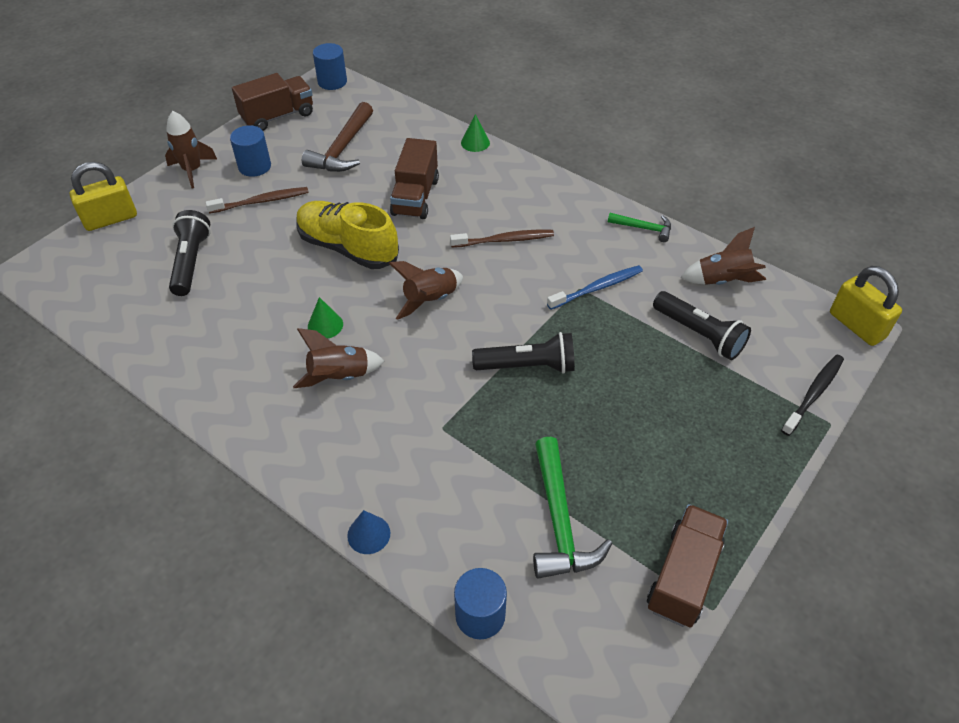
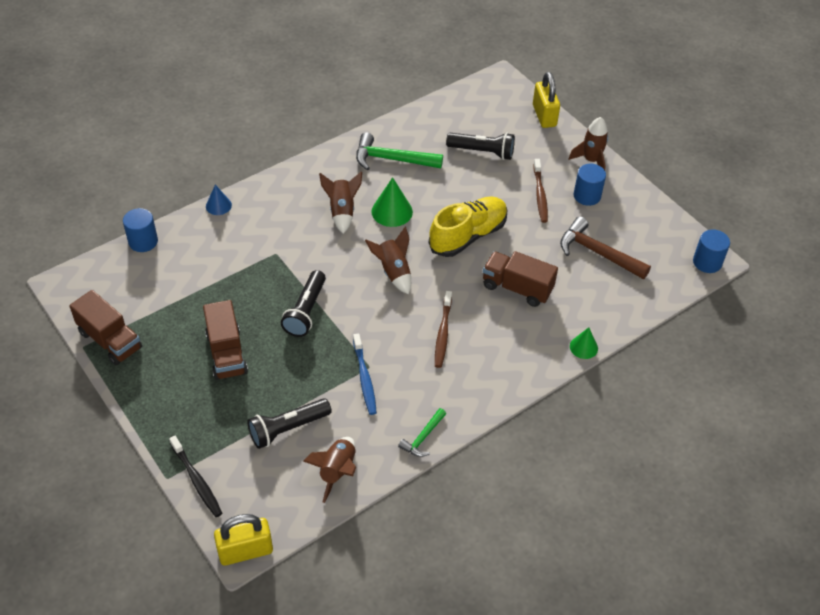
camera: 105 degrees right, 0 degrees up
brown truck [232,73,313,131] -> brown truck moved to [203,300,248,380]
green cone [308,297,343,339] -> green cone [372,177,413,227], size x1.60
green hammer [533,437,612,578] -> green hammer moved to [356,133,443,170]

